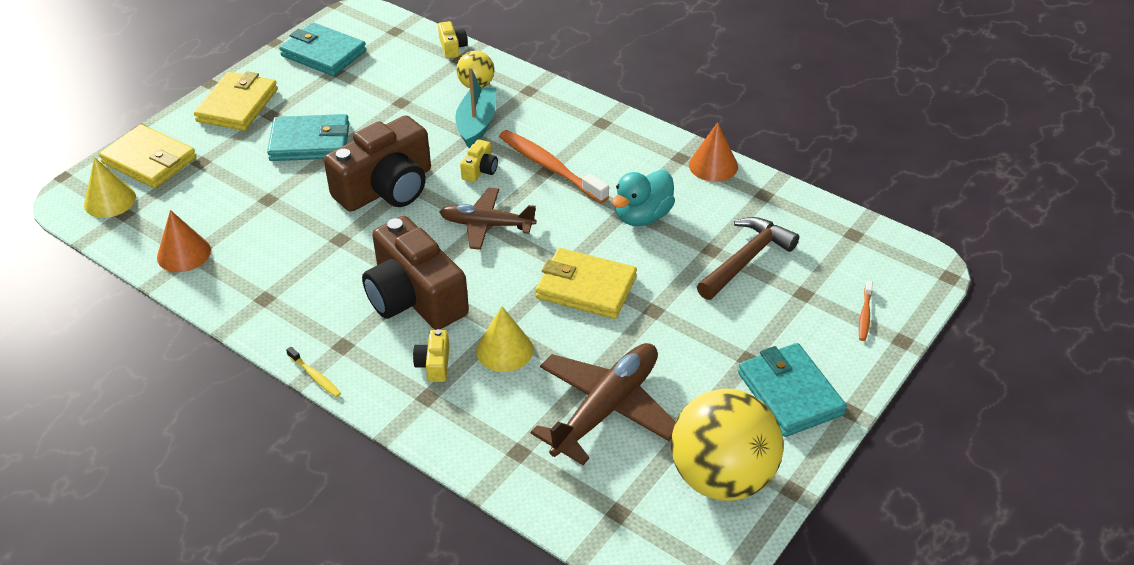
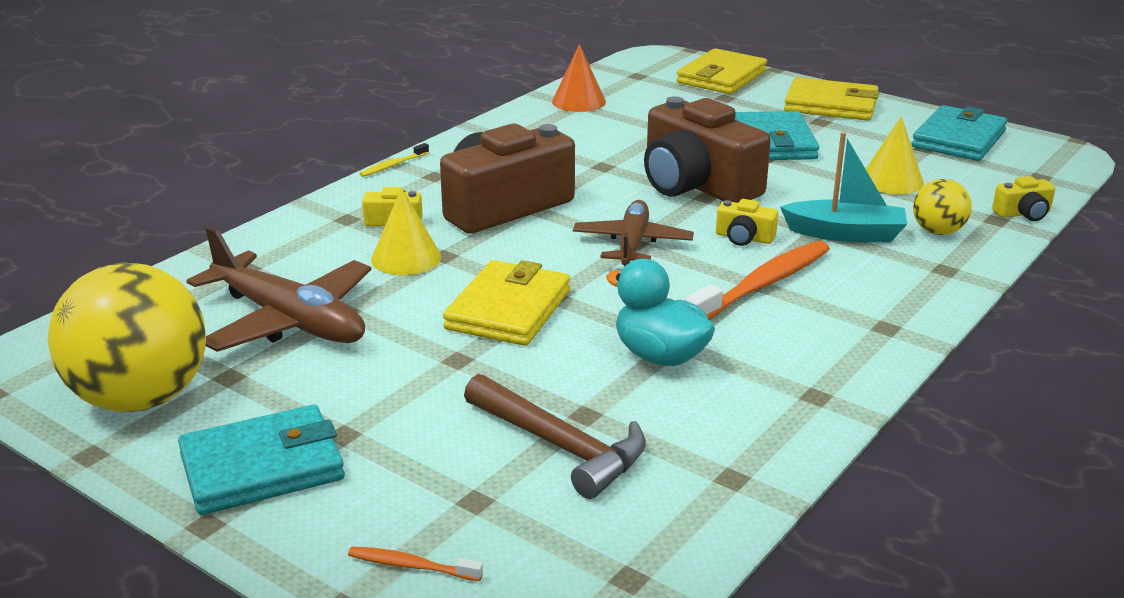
camera: 90 degrees right, 15 degrees down
yellow cone [84,157,136,218] -> yellow cone moved to [866,116,924,194]
orange cone [689,122,738,182] -> none

